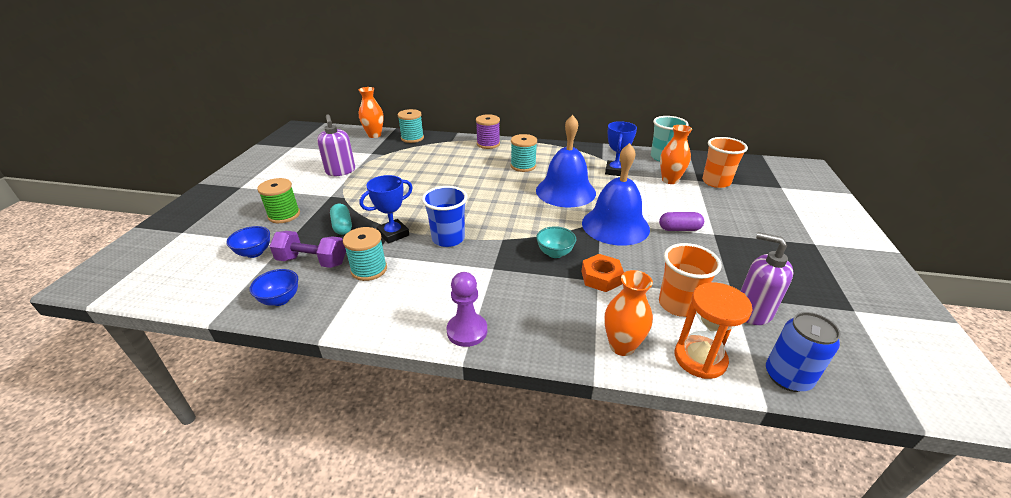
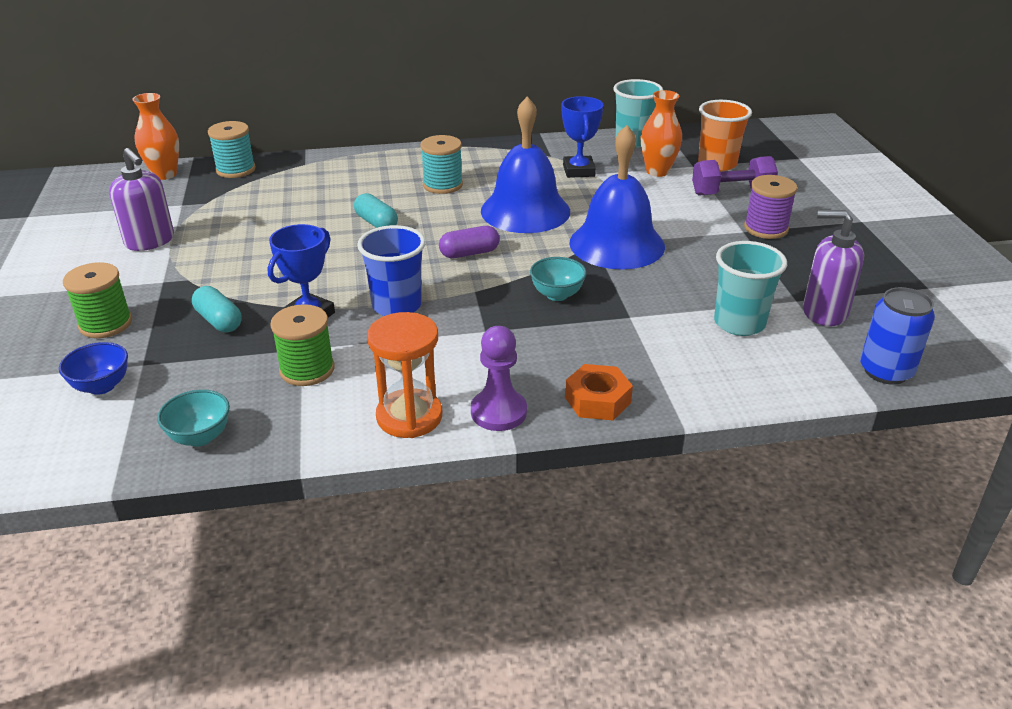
camera: 20 degrees left, 0 degrees up
blue bowl [250,269,298,306] -> turquoise bowl [157,389,230,447]
purple dumbbell [270,231,346,268] -> purple dumbbell moved to [692,156,778,196]
turquoise spool [343,227,387,281] -> green spool [270,304,334,386]
purple spool [476,114,500,149] -> purple spool moved to [744,175,797,239]
orange nut [581,254,624,292] -> orange nut moved to [565,364,633,420]
orange vase [604,270,653,356] -> none
purple capsule [659,212,704,231] -> purple capsule moved to [439,226,500,258]
orange cup [659,243,721,317] -> turquoise cup [714,241,787,336]
orange hourglass [675,282,752,379] -> orange hourglass moved to [367,312,442,438]
none -> turquoise capsule [354,193,398,228]

